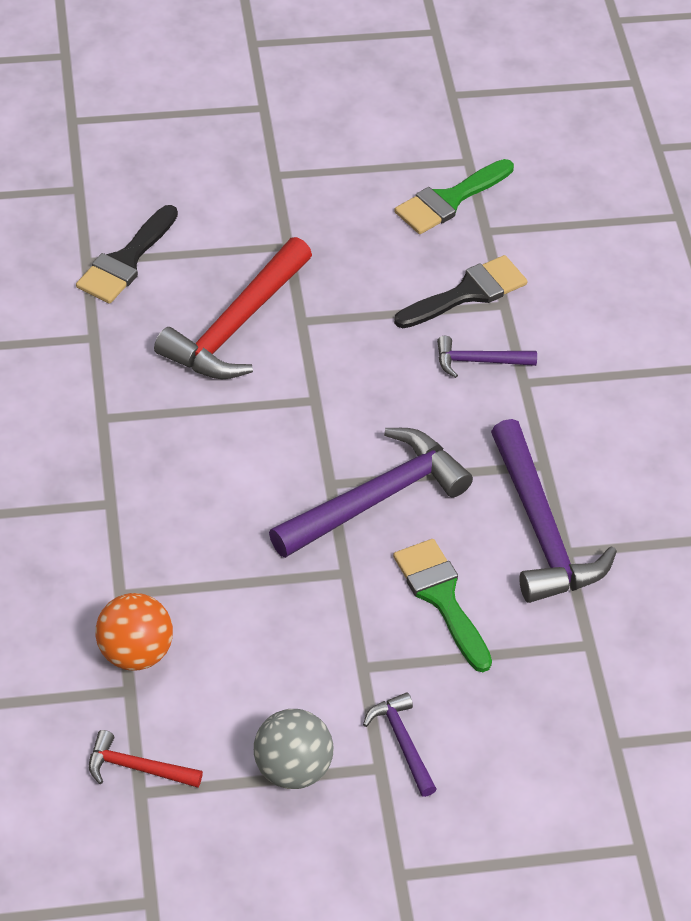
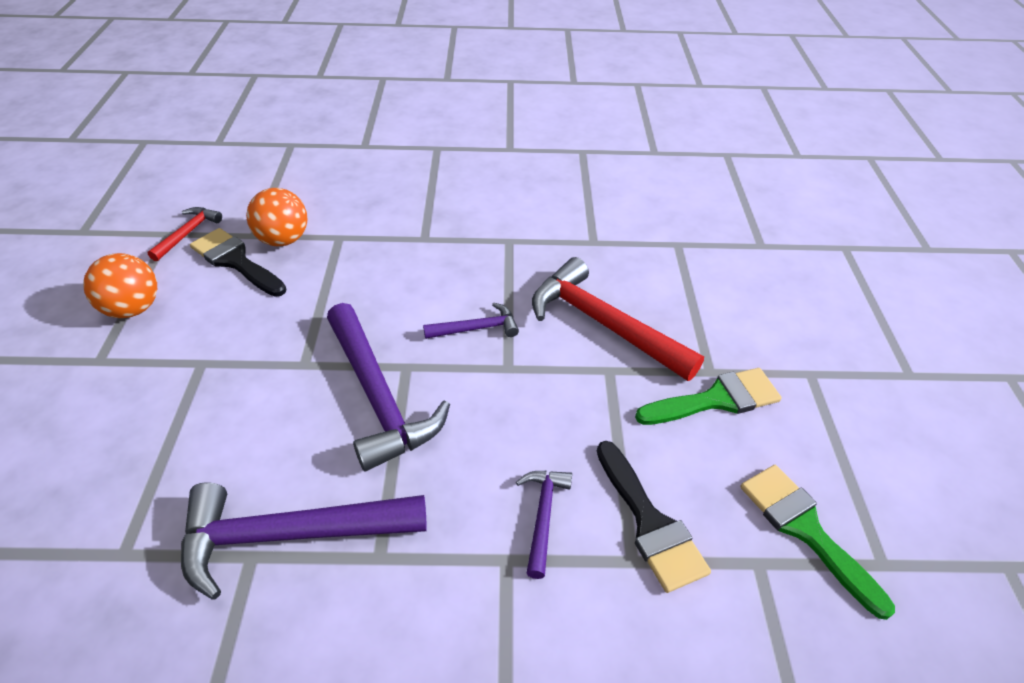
camera: 100 degrees right, 5 degrees down
black brush [76,205,178,304] -> black brush moved to [190,228,286,297]
grey ball [254,709,334,789] -> orange ball [83,253,157,318]
purple hammer [363,692,437,797] -> purple hammer moved to [423,303,519,339]
green brush [393,539,492,672] -> green brush moved to [635,368,782,425]

